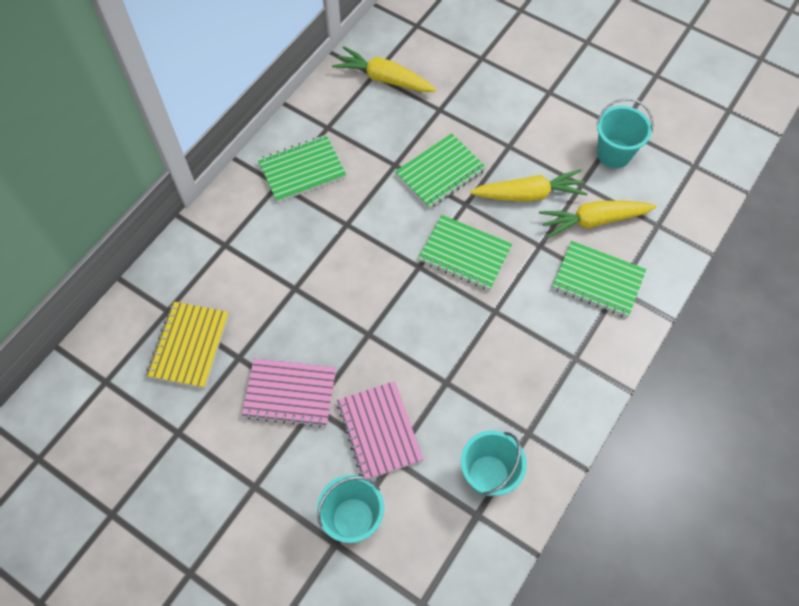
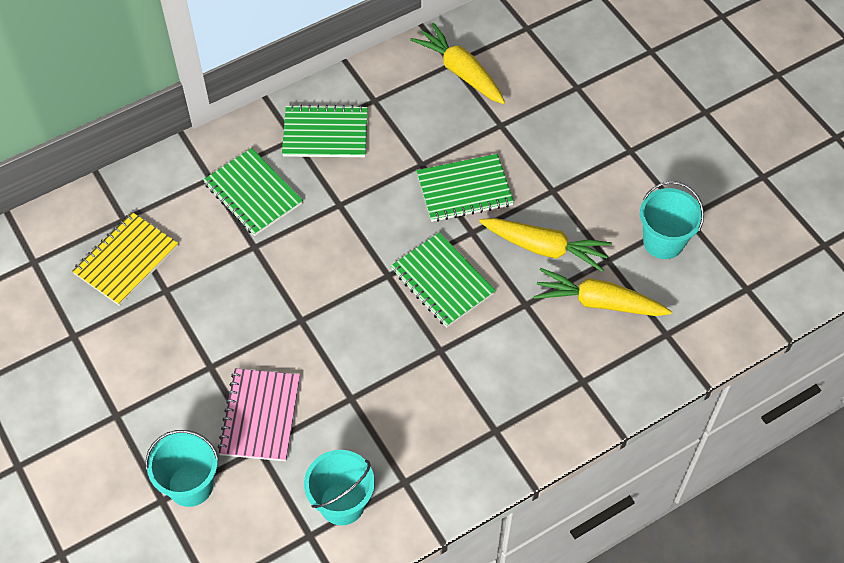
camera: 25 degrees right, 5 degrees down
pink notebook [242,359,336,428] -> none
green notebook [552,241,646,318] -> green notebook moved to [203,148,303,236]

